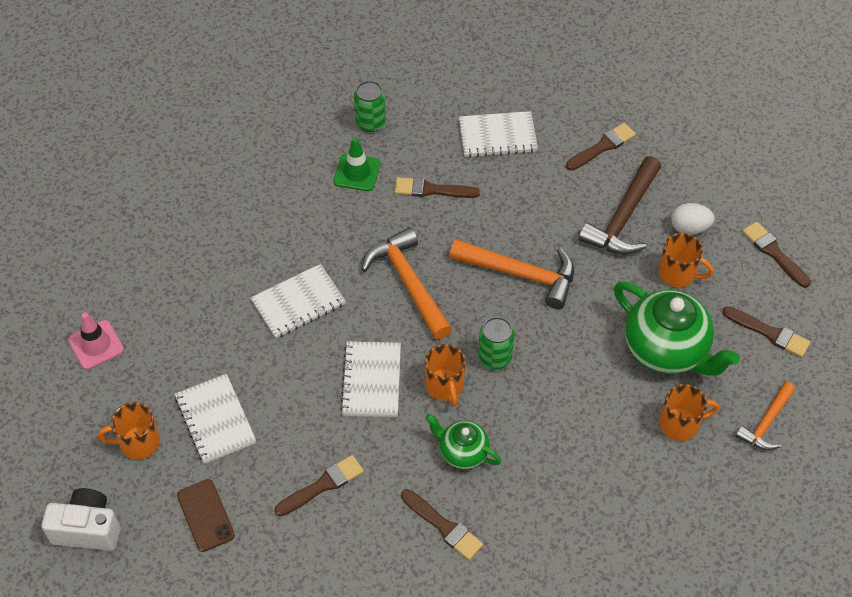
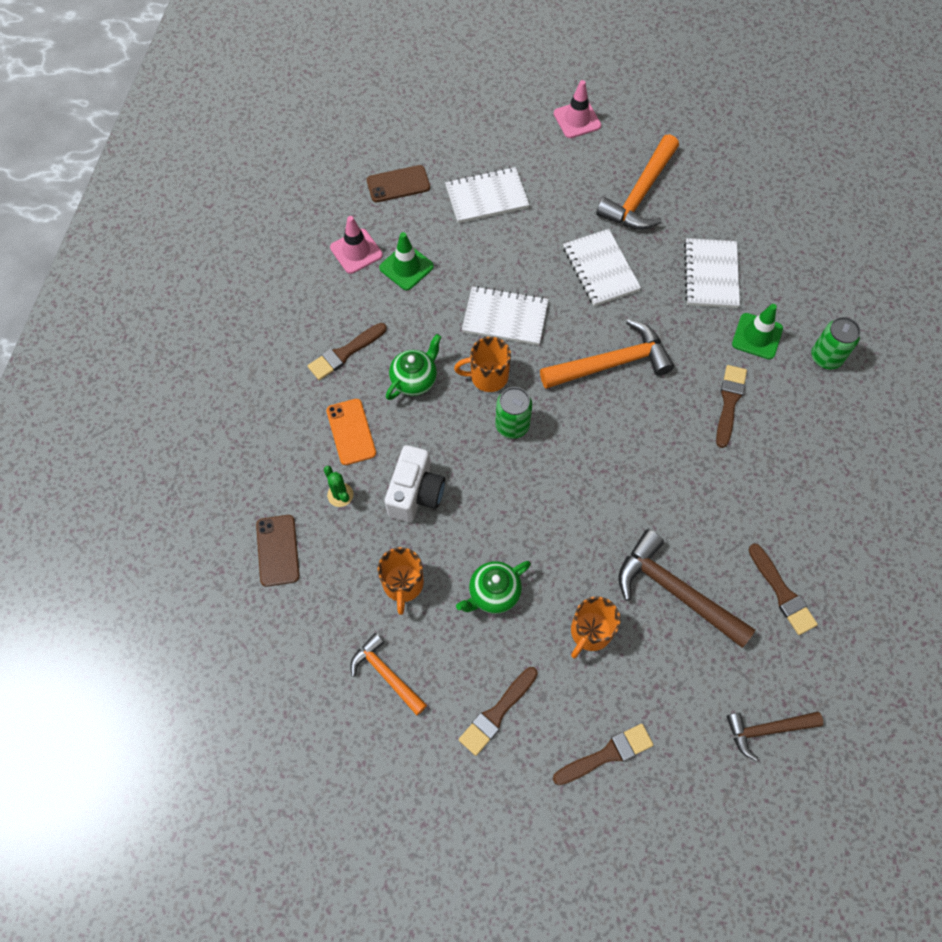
camera: 100 degrees right, 10 degrees up
white camera [42,488,120,551] -> white camera moved to [385,445,445,522]
orange mug [98,402,160,460] -> none
brown brush [274,455,364,516] -> green traffic cone [379,232,434,290]
orange hammer [449,239,574,309] -> orange hammer moved to [596,134,679,230]
white notebook [459,111,538,157] -> white notebook moved to [684,238,740,308]
green teapot [614,281,740,376] -> green teapot [456,561,531,614], size x0.55
white egg [671,203,715,235] -> none
none -> brown phone [256,515,300,587]
none -> green cactus [324,466,353,507]
none -> orange phone [326,399,376,465]
none -> pink traffic cone [330,216,383,274]
none -> brown hammer [726,712,823,761]

